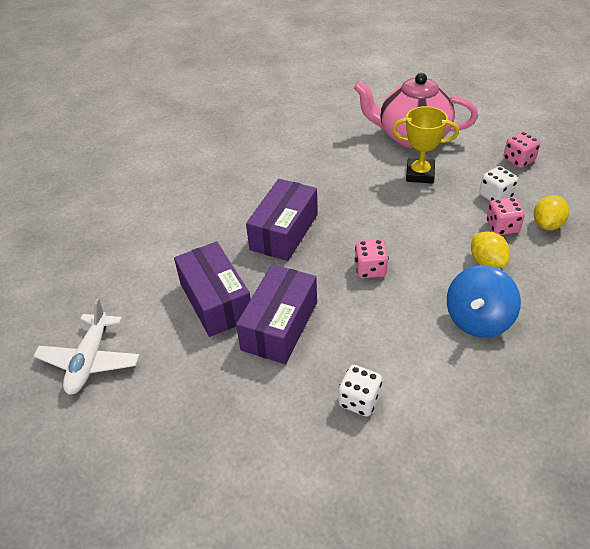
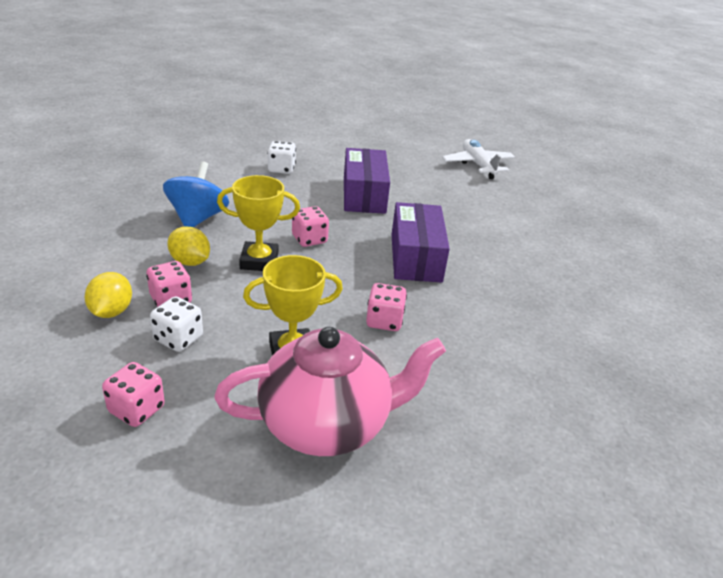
camera: 150 degrees right, 10 degrees down
purple box [174,242,251,337] -> none
none -> yellow trophy [217,175,300,271]
none -> pink dice [366,283,407,331]

